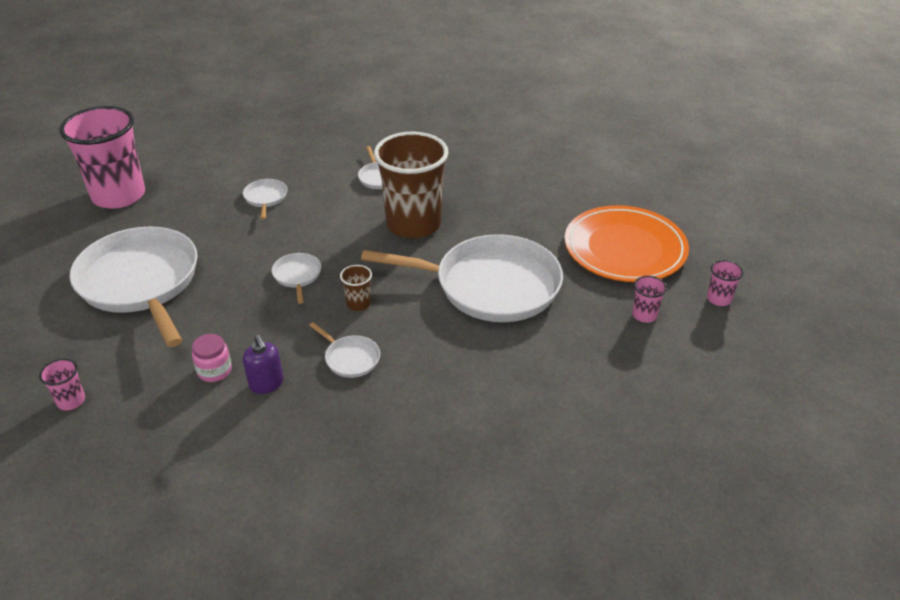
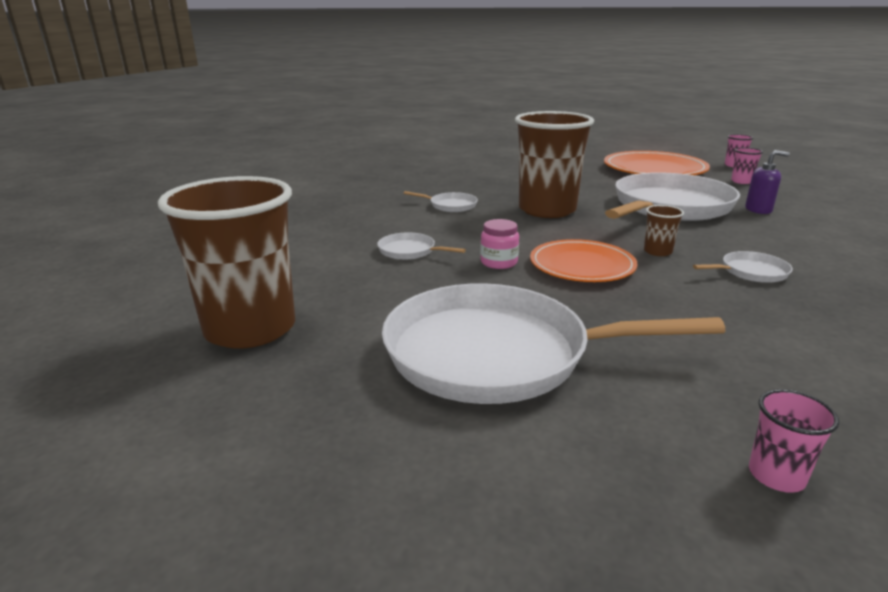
camera: 55 degrees left, 15 degrees down
pink cup [59,106,145,209] -> brown cup [158,176,295,349]
pink jar [192,334,232,382] -> pink jar moved to [480,219,519,269]
purple soap dispenser [243,335,283,394] -> purple soap dispenser moved to [745,150,789,214]
white pan [272,253,321,304] -> orange plate [530,239,638,282]

